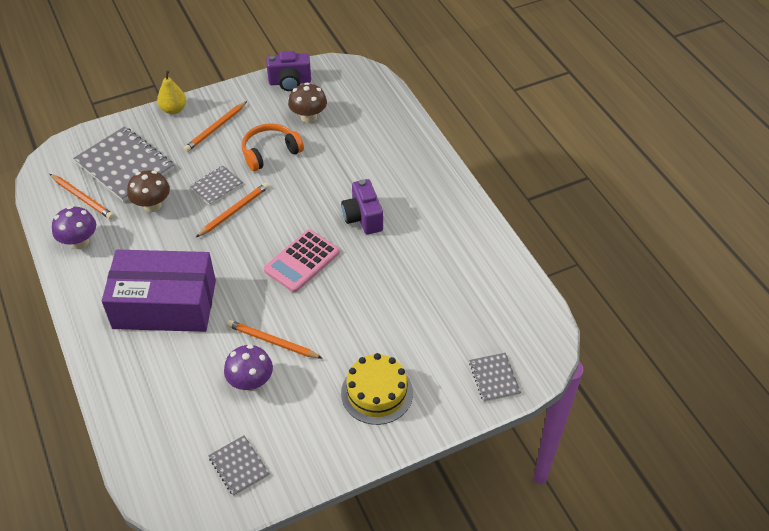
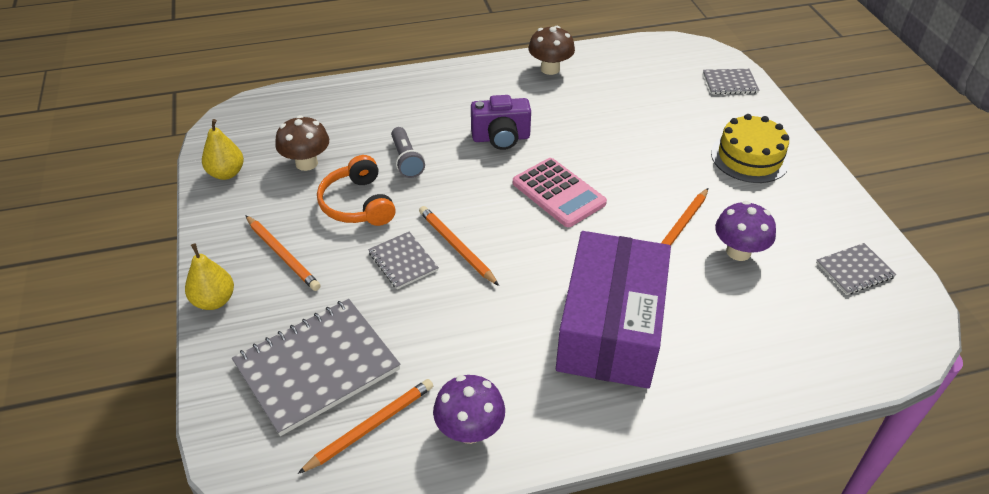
camera: 80 degrees left, 5 degrees down
brown mushroom [127,170,170,212] -> brown mushroom moved to [528,26,575,75]
purple camera [266,51,311,91] -> yellow pear [202,119,244,180]
none -> grey flashlight [391,127,425,178]

